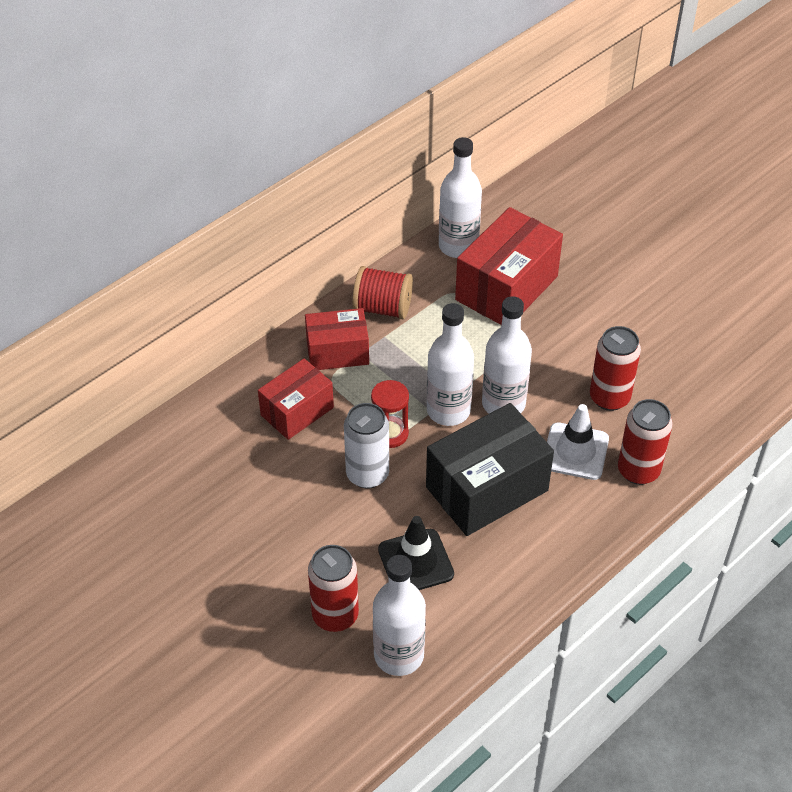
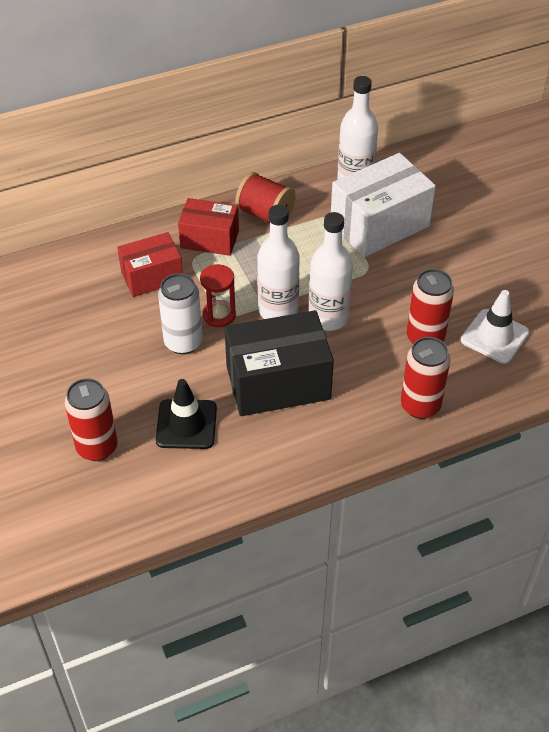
camera: 20 degrees right, 0 degrees up
white bottle [373,555,426,676] -> none
red box [455,207,563,325] -> white box [331,153,436,257]
white traffic cone [547,404,609,480] -> white traffic cone moved to [461,290,529,364]

